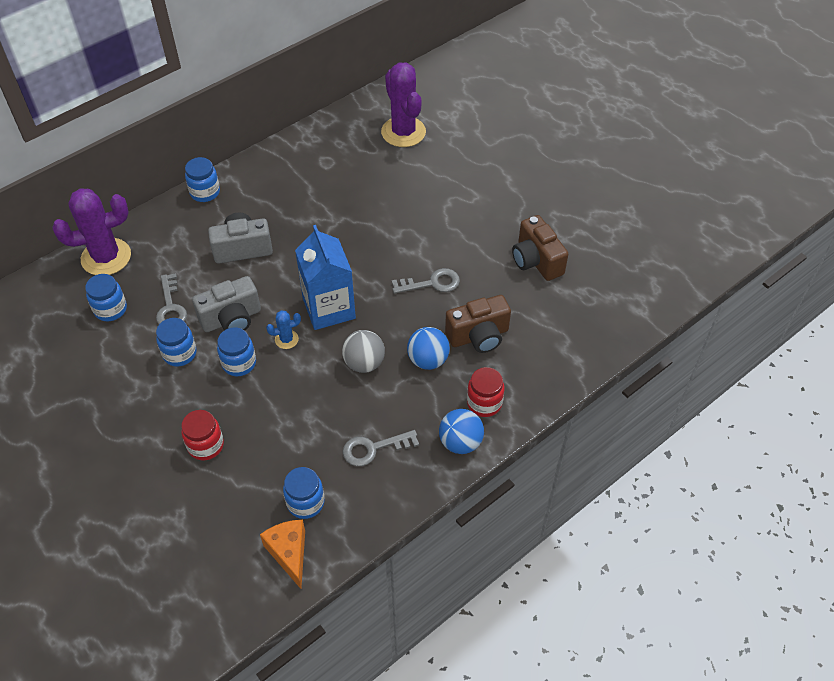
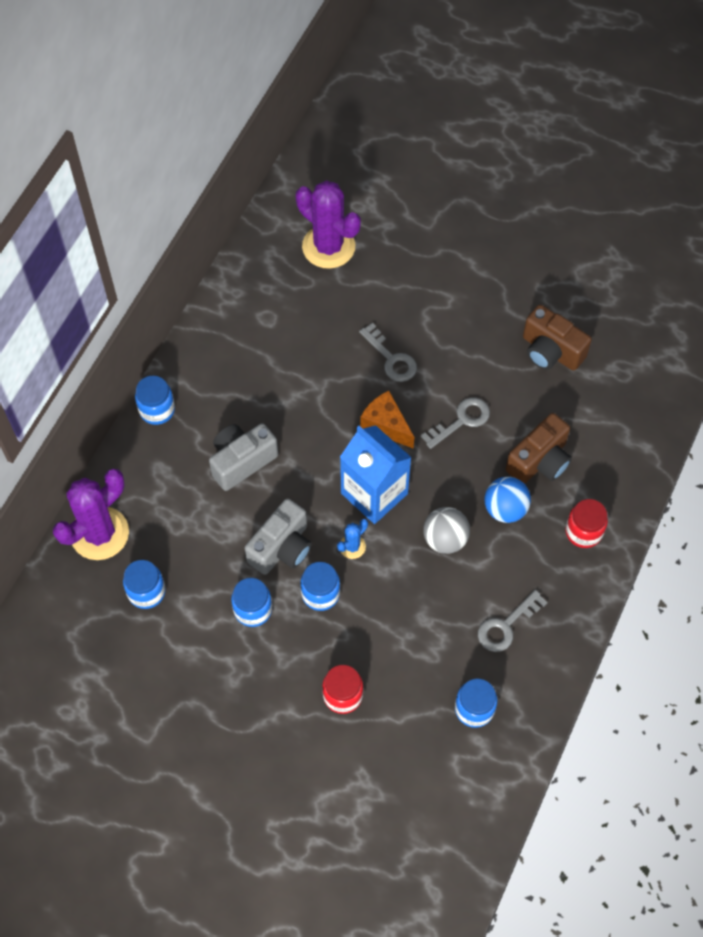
camera: 25 degrees left, 10 degrees up
grey key [156,273,187,324] -> grey key moved to [359,323,417,382]
orange cheese [260,520,305,589] -> orange cheese moved to [360,391,414,448]
blue ball [439,409,484,454] -> none

